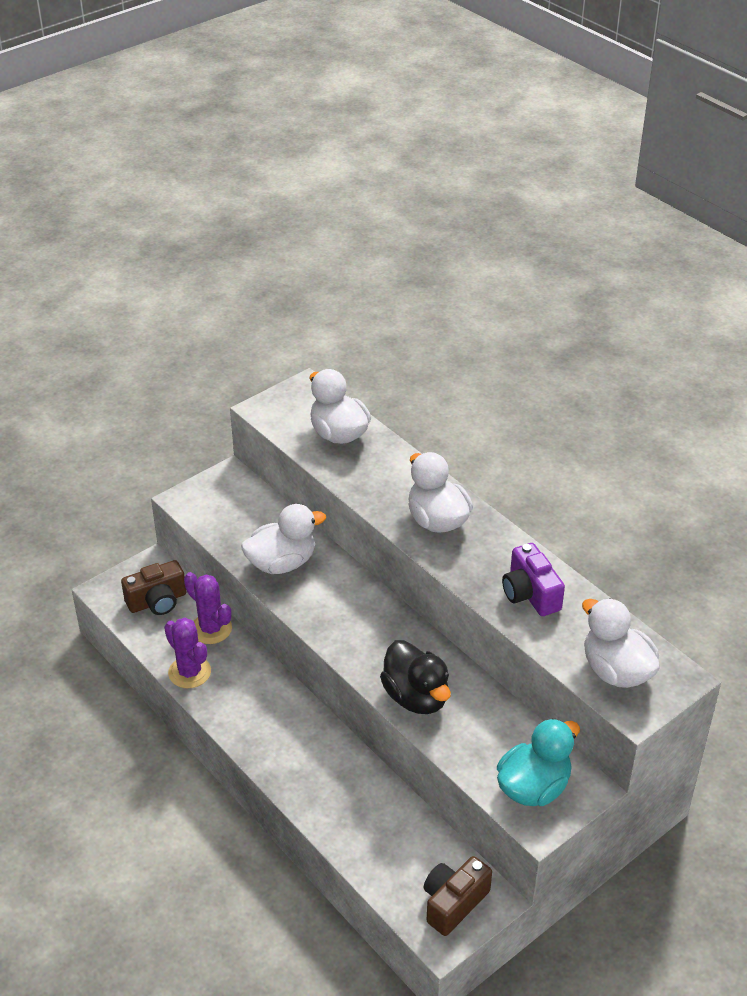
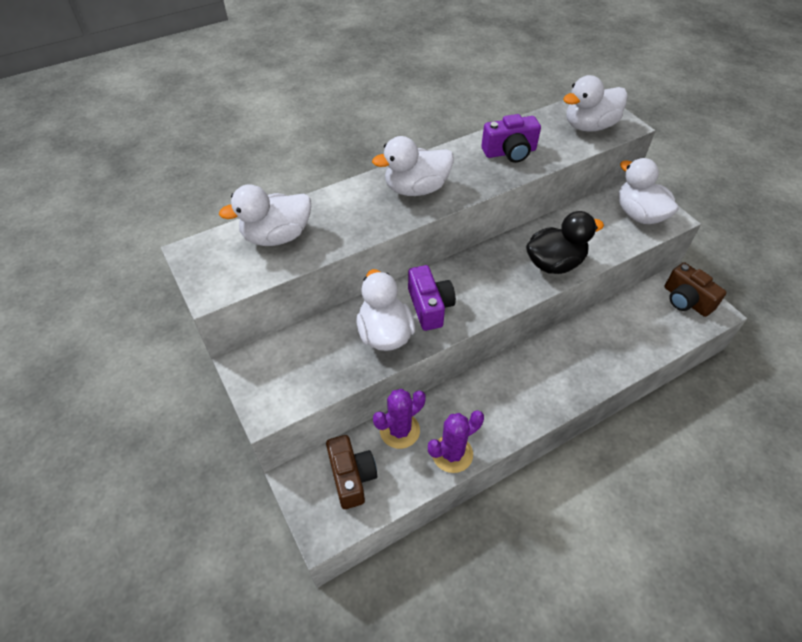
camera: 80 degrees left, 10 degrees up
turquoise duck [497,718,580,806] -> white duck [618,158,679,224]
none -> purple camera [408,265,456,331]

